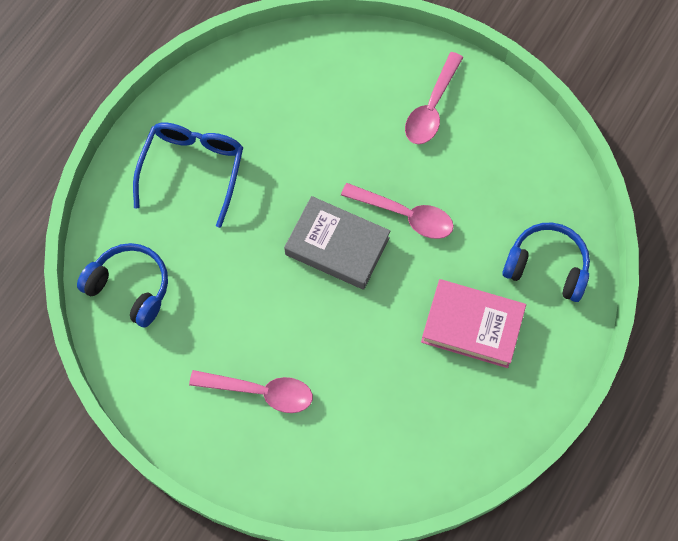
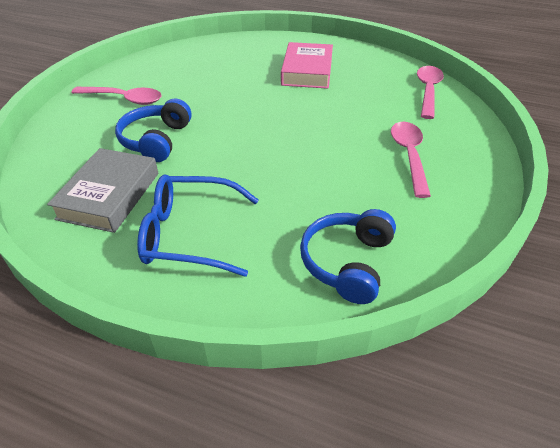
camera: 100 degrees left, 25 degrees down
grey book [284,196,390,290] -> grey book moved to [47,148,158,233]
pink spoon [341,183,454,239] -> pink spoon moved to [417,66,444,119]
blue headphones [502,223,590,302] -> blue headphones moved to [115,99,192,162]

